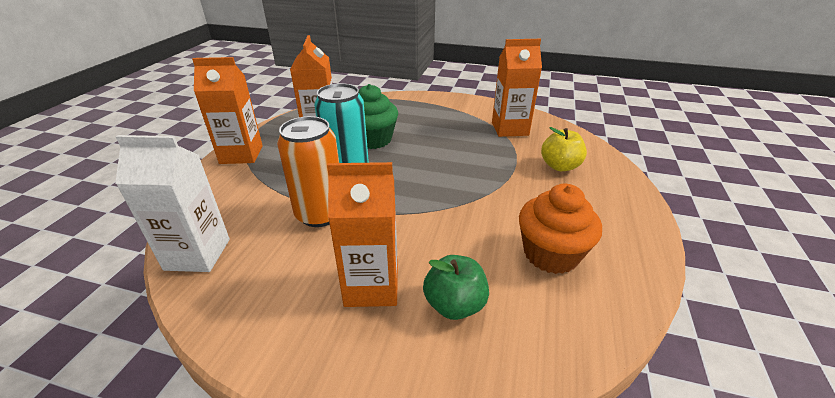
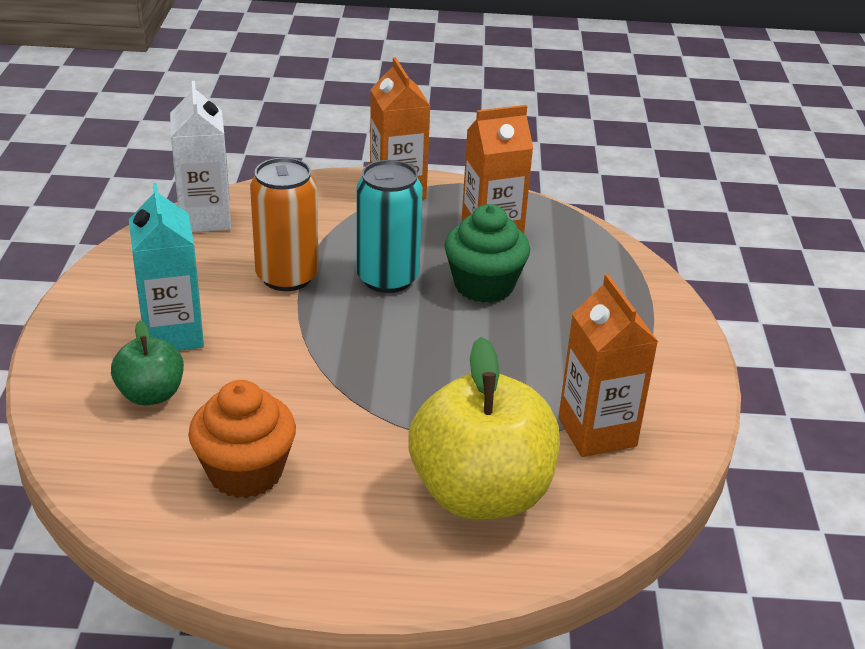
camera: 75 degrees right, 0 degrees up
orange carton [327,162,398,307] -> turquoise carton [129,183,204,351]
yellow apple [541,127,587,171] -> yellow apple [408,337,560,519], size x1.94

